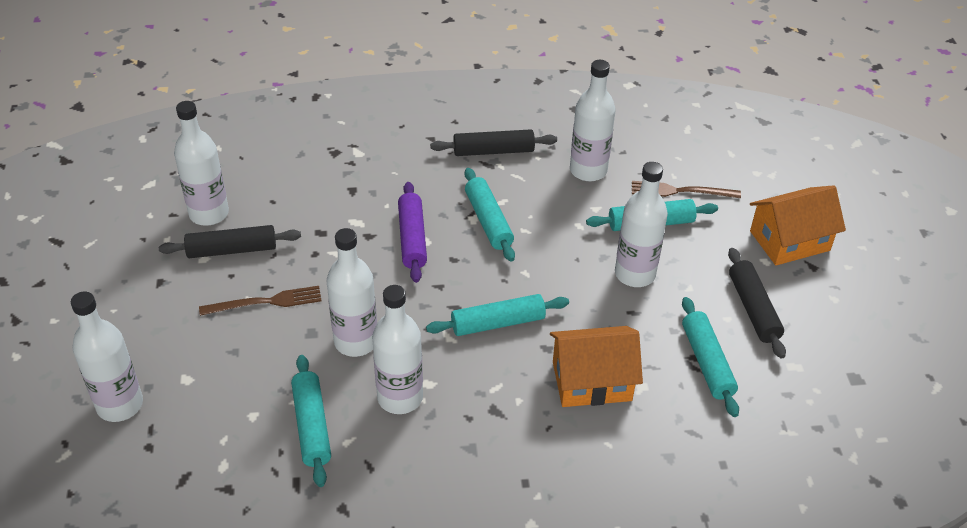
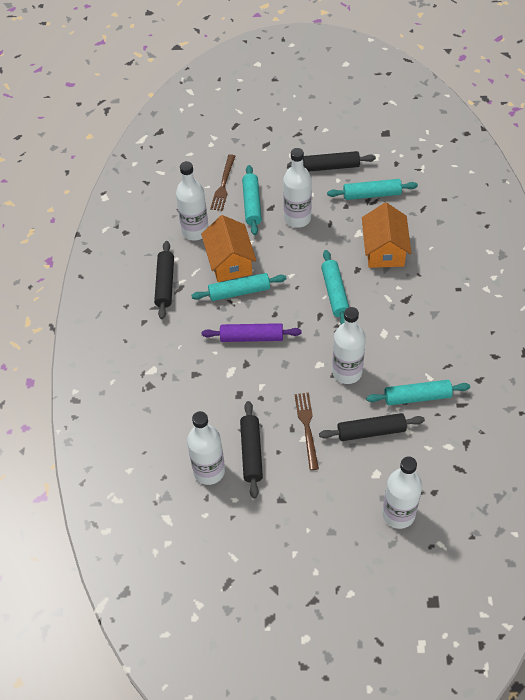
camera: 80 degrees left, 10 degrees up
white bottle [372,285,423,414] -> none
orange house [750,185,846,265] -> orange house moved to [201,215,256,282]
none -> black rolling pin [319,413,425,441]

